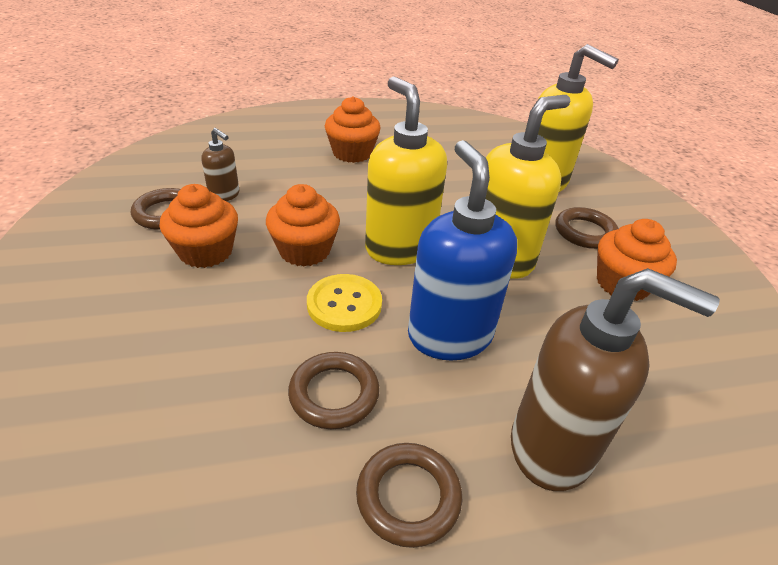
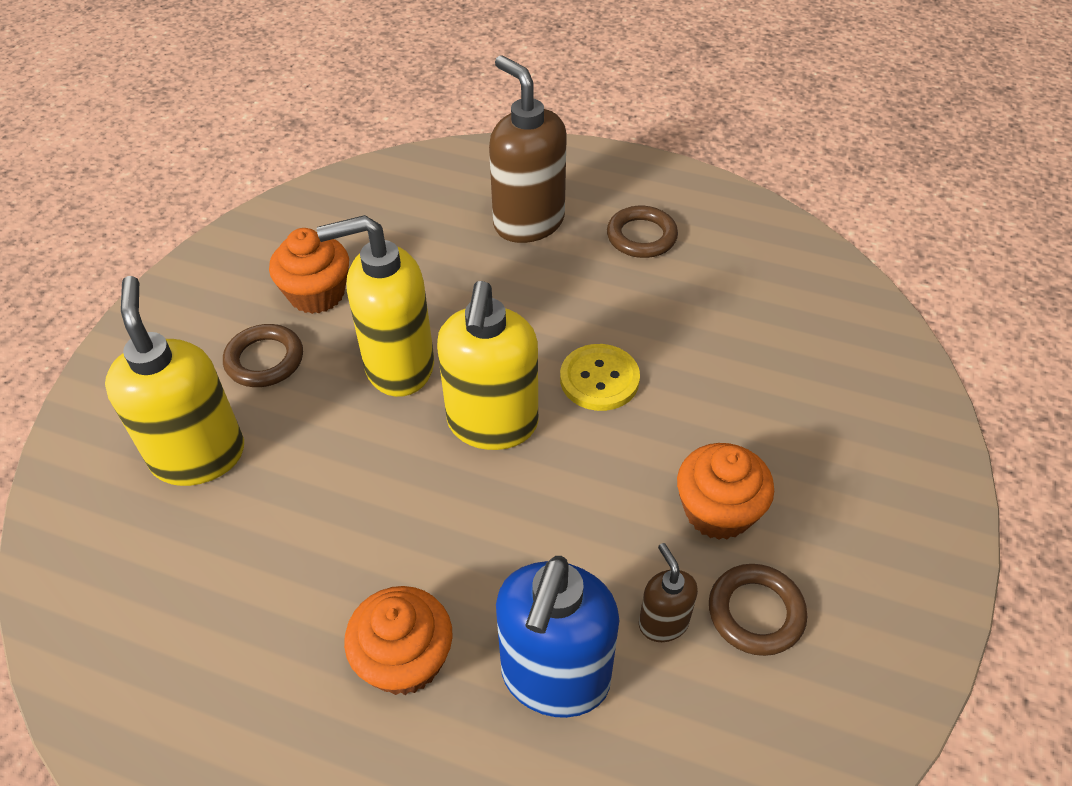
camera: 145 degrees left, 10 degrees up
orange cupcake [266,184,340,266] -> none
brown ring [288,352,380,429] -> none
blue soap dispenser [408,140,517,361] -> blue soap dispenser moved to [496,556,619,718]

